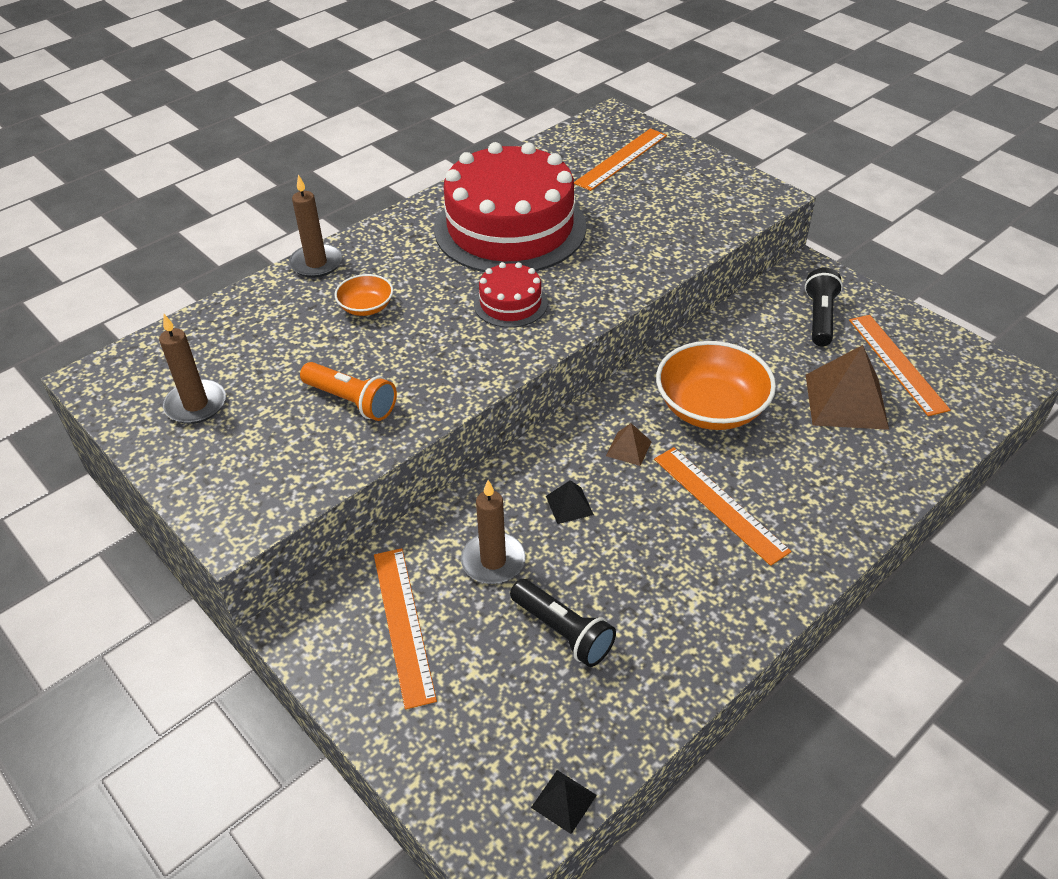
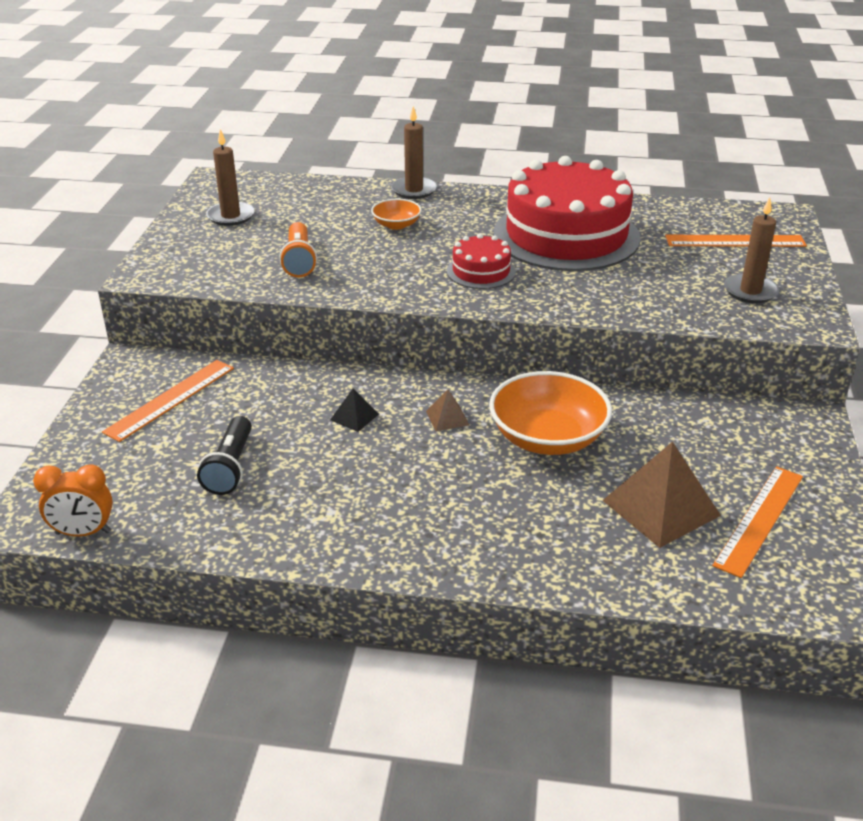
camera: 50 degrees right, 10 degrees down
brown candle [461,480,526,584] -> brown candle moved to [724,197,779,303]
black pyramid [531,770,597,834] -> orange clock [33,464,113,536]
orange ruler [654,447,791,566] -> none
black flashlight [805,268,843,347] -> none

